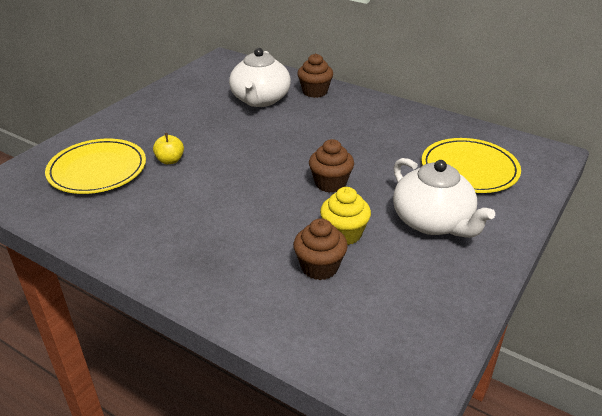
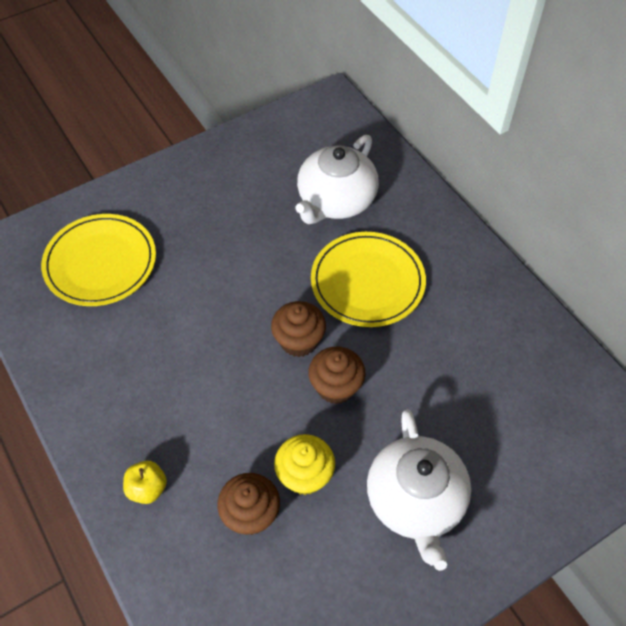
camera: 25 degrees right, 20 degrees up
yellow apple [153,133,184,164] -> yellow apple moved to [123,461,167,504]
brown cupcake [297,53,333,98] -> brown cupcake moved to [271,301,326,357]
yellow plate [421,138,521,193] -> yellow plate moved to [311,232,426,327]

